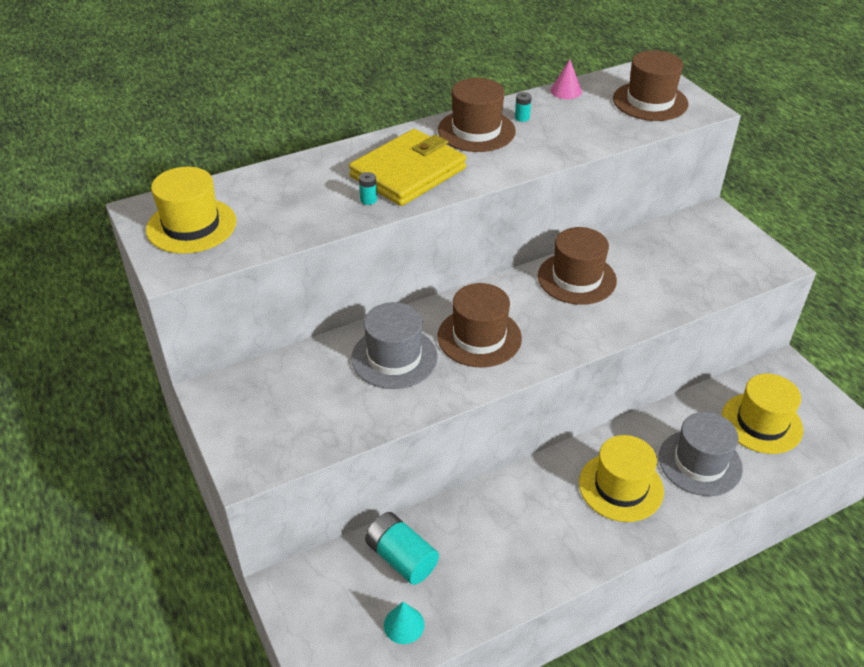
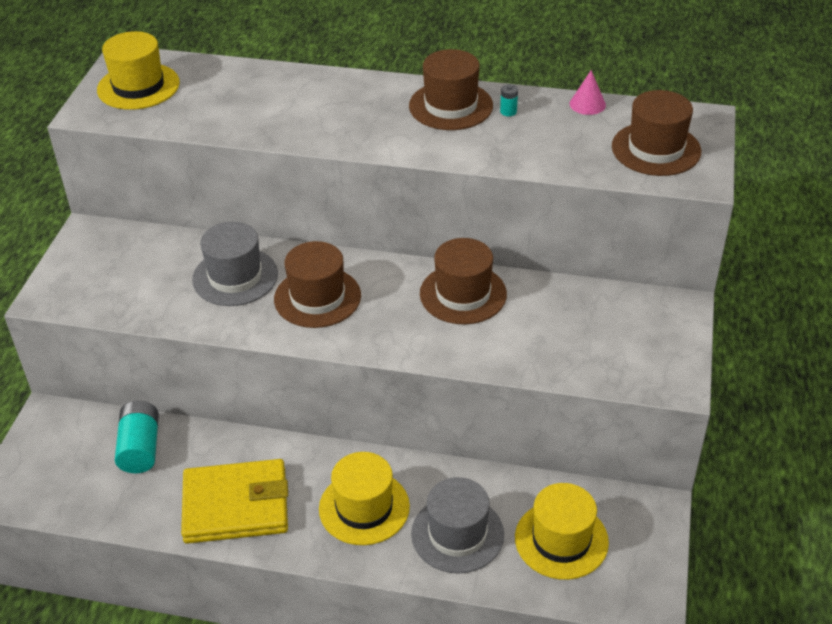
camera: 40 degrees right, 0 degrees up
yellow wallet [349,129,466,206] -> yellow wallet moved to [181,459,288,544]
turquoise battery [359,172,377,205] -> none
turquoise cone [384,602,424,644] -> none

